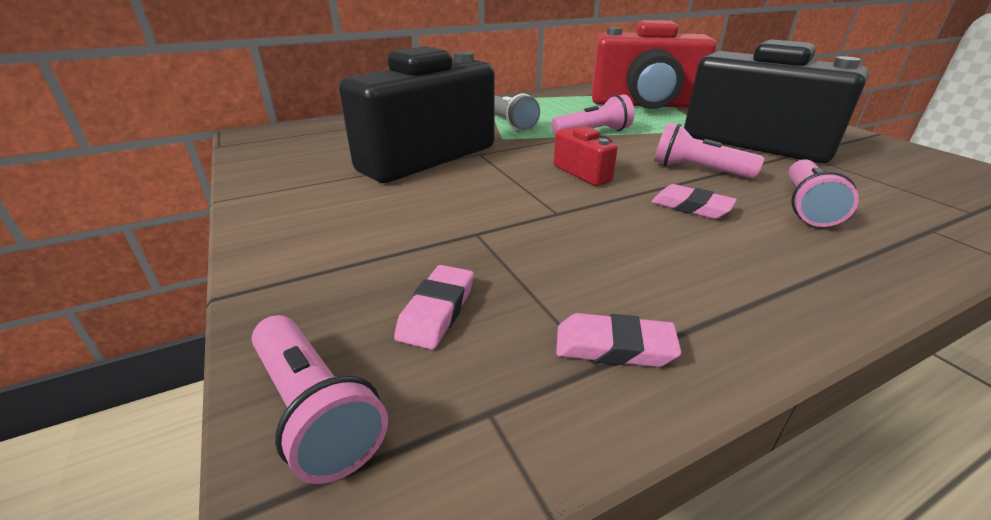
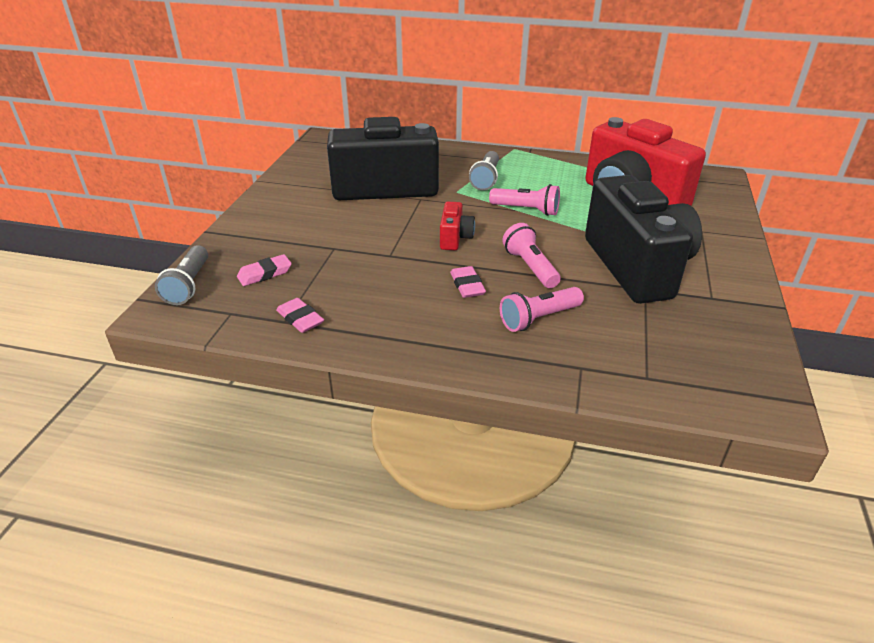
camera: 40 degrees right, 5 degrees up
pink flashlight [252,315,388,484] -> grey flashlight [155,245,208,305]

